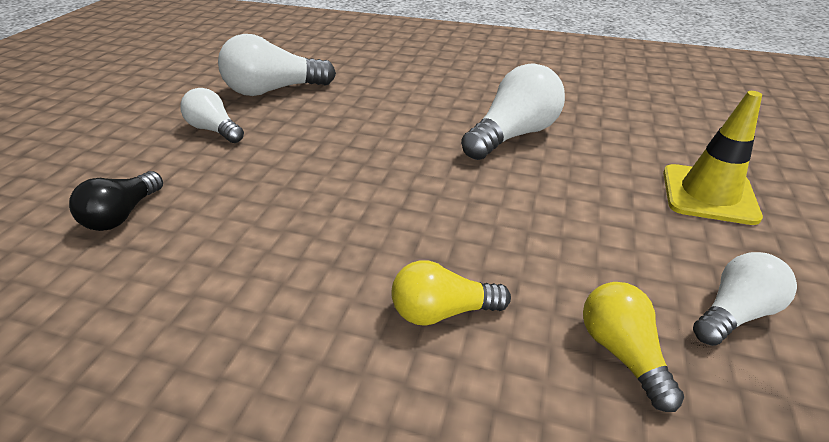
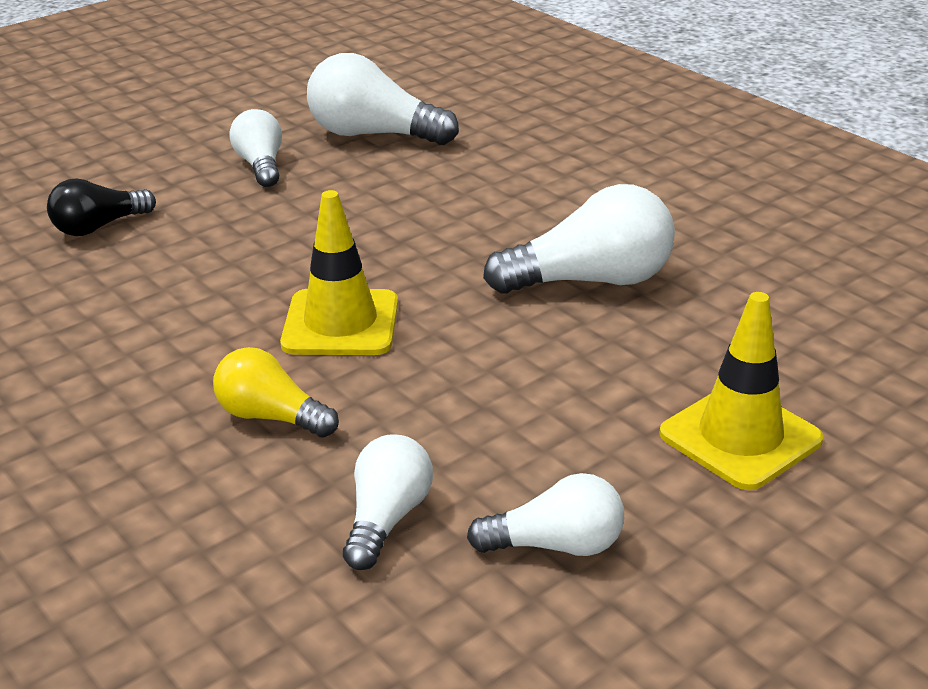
camera: 35 degrees right, 5 degrees down
yellow light bulb [583,282,684,412] -> white light bulb [343,434,433,570]
none -> yellow traffic cone [280,190,398,355]

